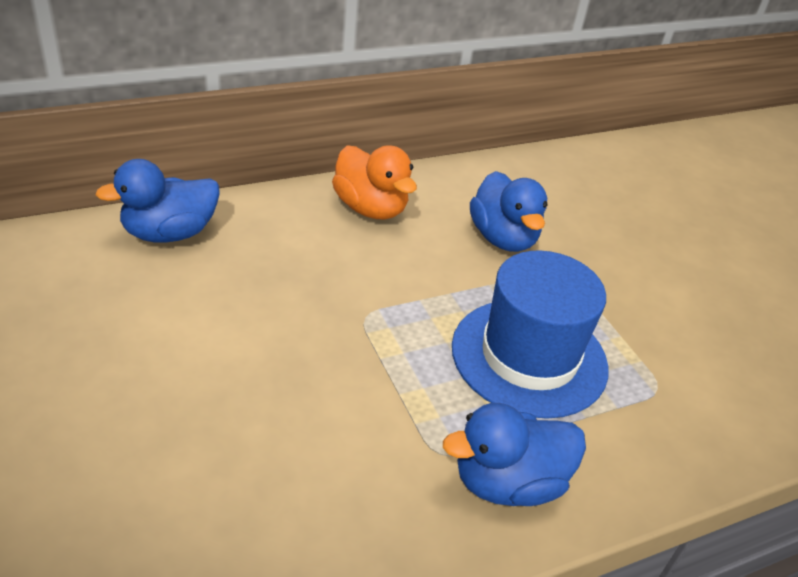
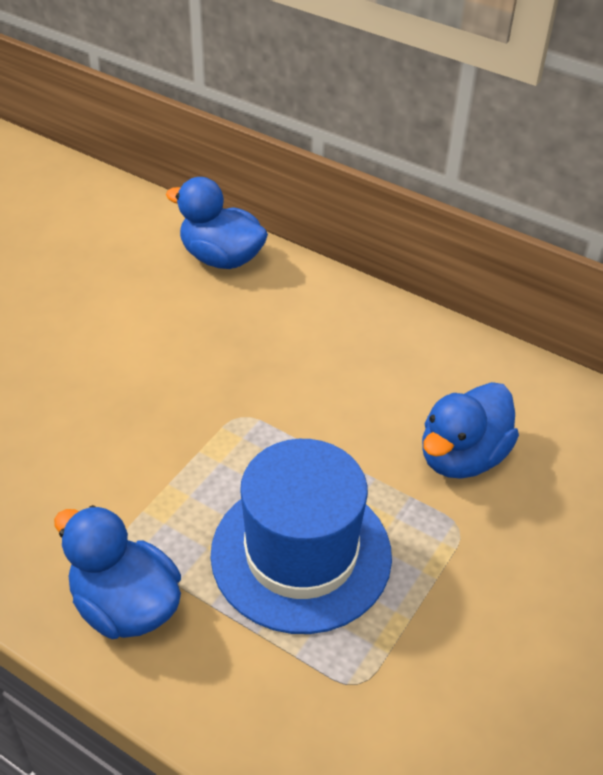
camera: 60 degrees right, 5 degrees up
orange duck [332,145,417,220] -> none

